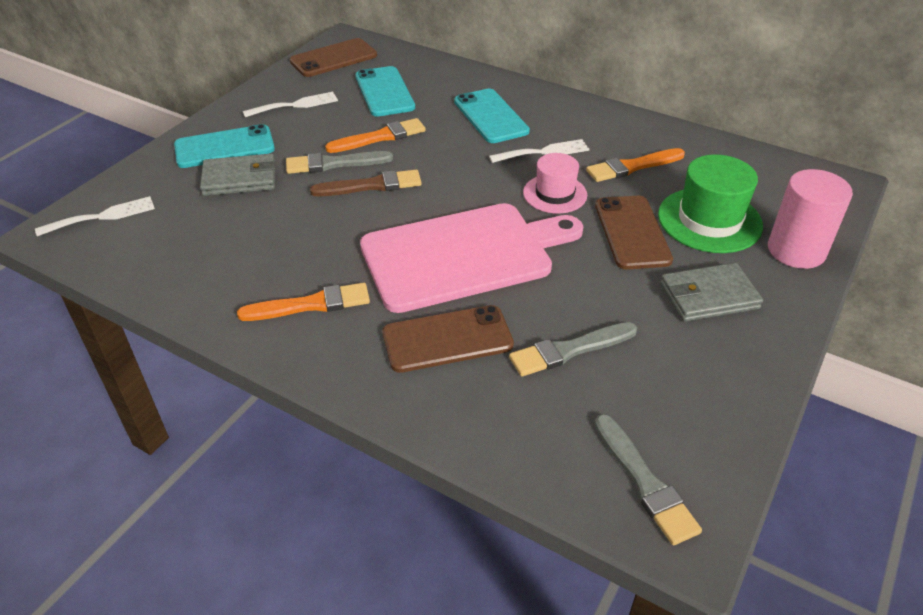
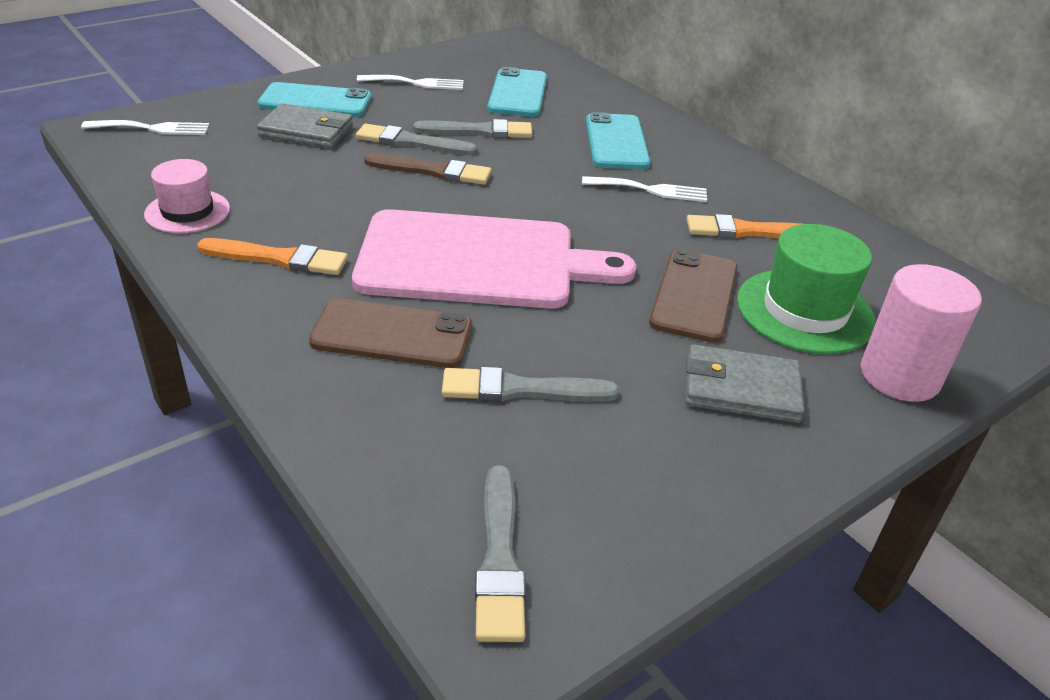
camera: 20 degrees right, 5 degrees down
brown phone [290,38,377,77] -> none
orange brush [325,118,426,153] -> grey brush [413,119,533,138]
pink hat [523,153,587,213] -> pink hat moved to [144,159,230,233]

